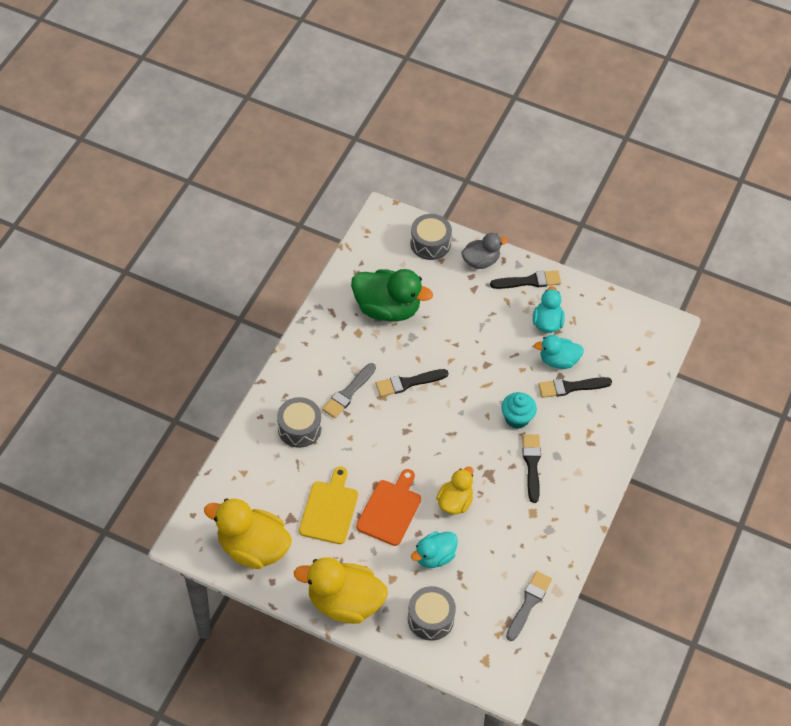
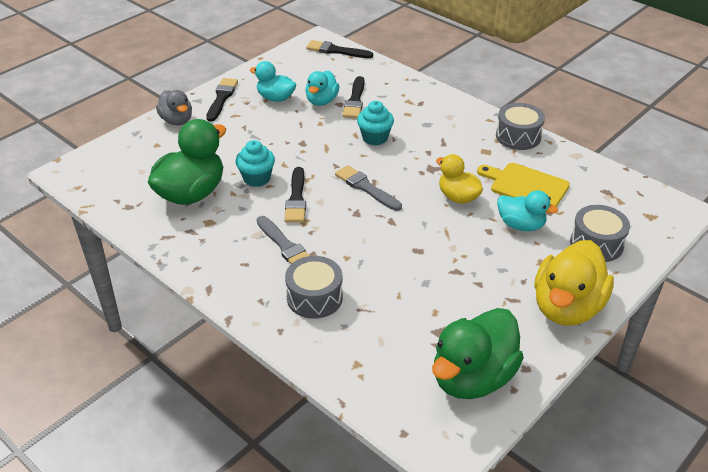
camera: 70 degrees left, 15 degrees down
yellow duck [204,498,292,569] -> green duck [432,308,524,399]
yellow cutting board [299,466,358,544] -> yellow cutting board moved to [477,163,570,207]
orange cutting board [356,469,421,546] -> none
grey drum [410,214,452,260] -> grey drum moved to [496,103,545,150]
turquoise duck [411,532,458,568] -> turquoise duck turned 45 degrees counterclockwise [497,190,558,231]
grey duck [461,233,508,269] -> grey duck turned 150 degrees clockwise [156,90,192,125]
grey brush [506,571,552,641] -> grey brush moved to [335,165,402,211]
black brush [522,434,541,503] -> black brush moved to [306,40,373,58]
none -> turquoise cupcake [235,140,275,187]

